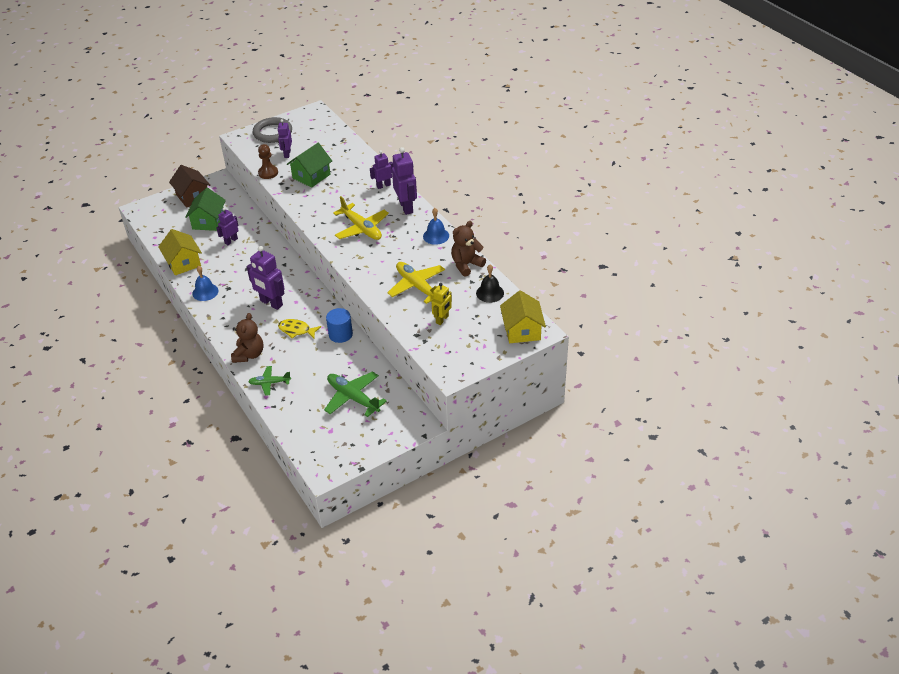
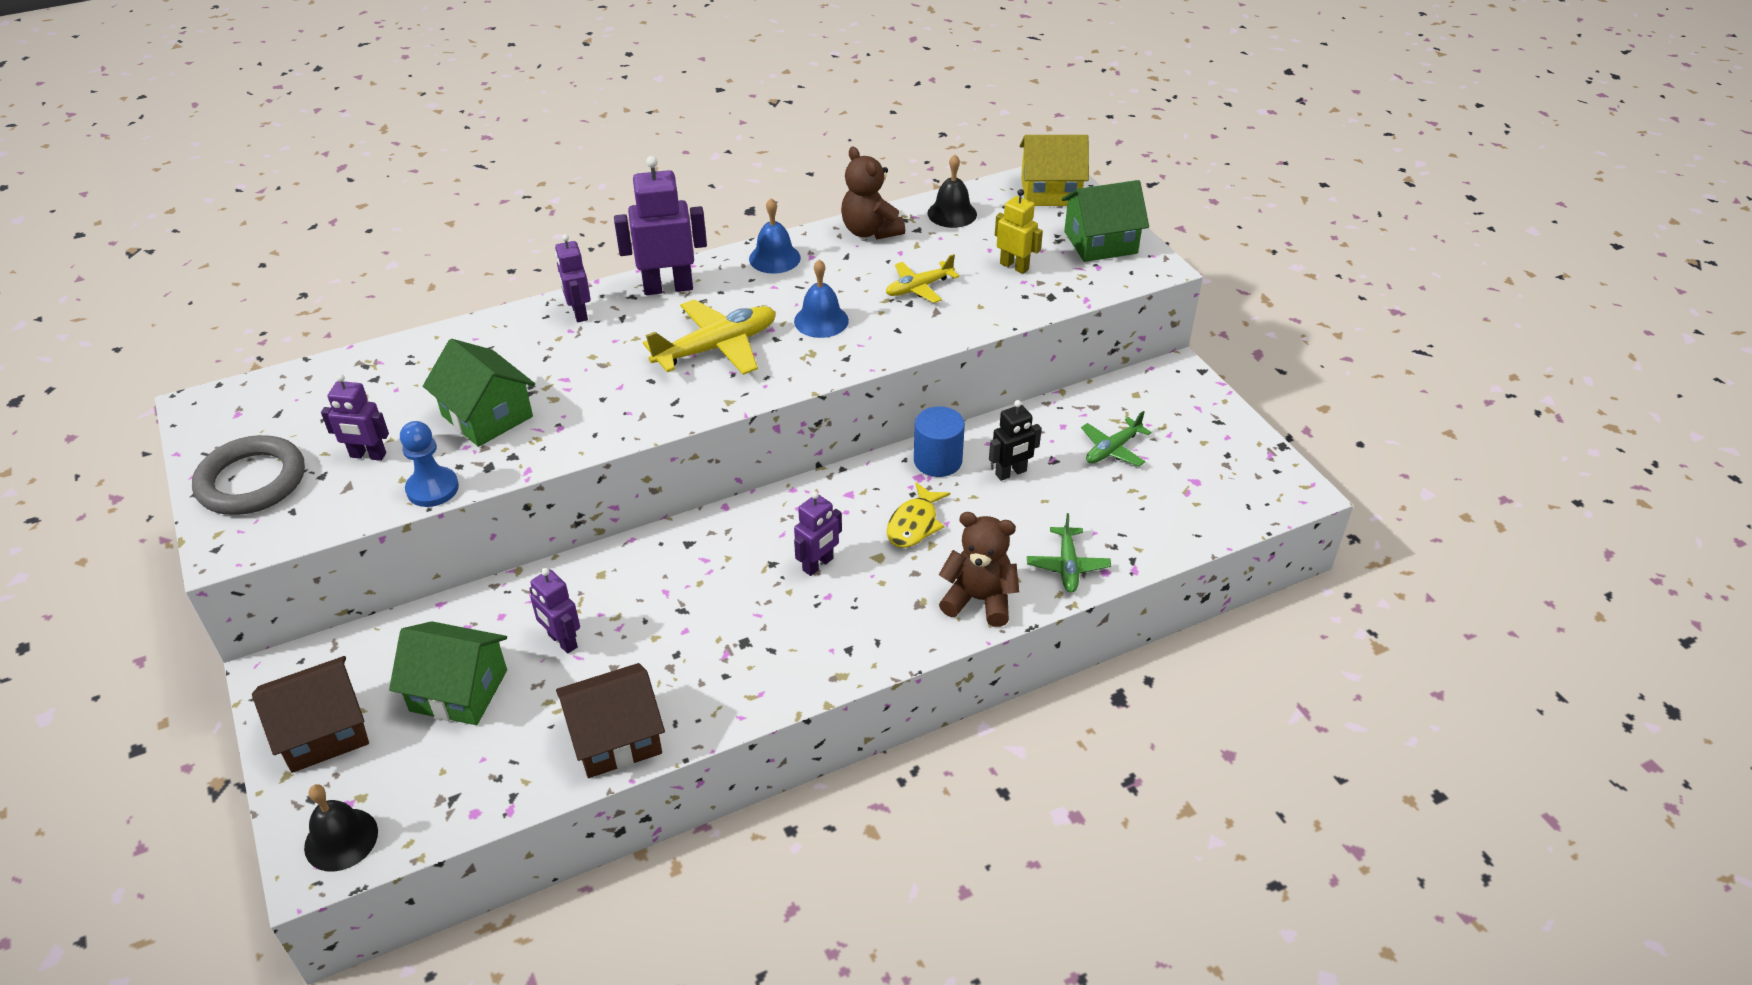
camera: 85 degrees left, 0 degrees up
yellow house [158,229,202,275] -> brown house [556,663,665,778]
blue bell [192,266,219,301] -> blue bell moved to [794,259,849,338]
purple robot [247,246,285,310] -> purple robot [794,491,842,576], size x0.61
brown pawn [258,144,278,179] -> blue pawn [400,421,459,507]
green plane [324,371,387,417] -> green plane [1081,411,1151,466], size x0.60
yellow plane [387,262,445,304] -> yellow plane [886,254,959,303], size x0.60
none -> black bell [304,784,378,872]
none -> black robot [989,400,1042,481]
none -> green house [1062,180,1149,262]

